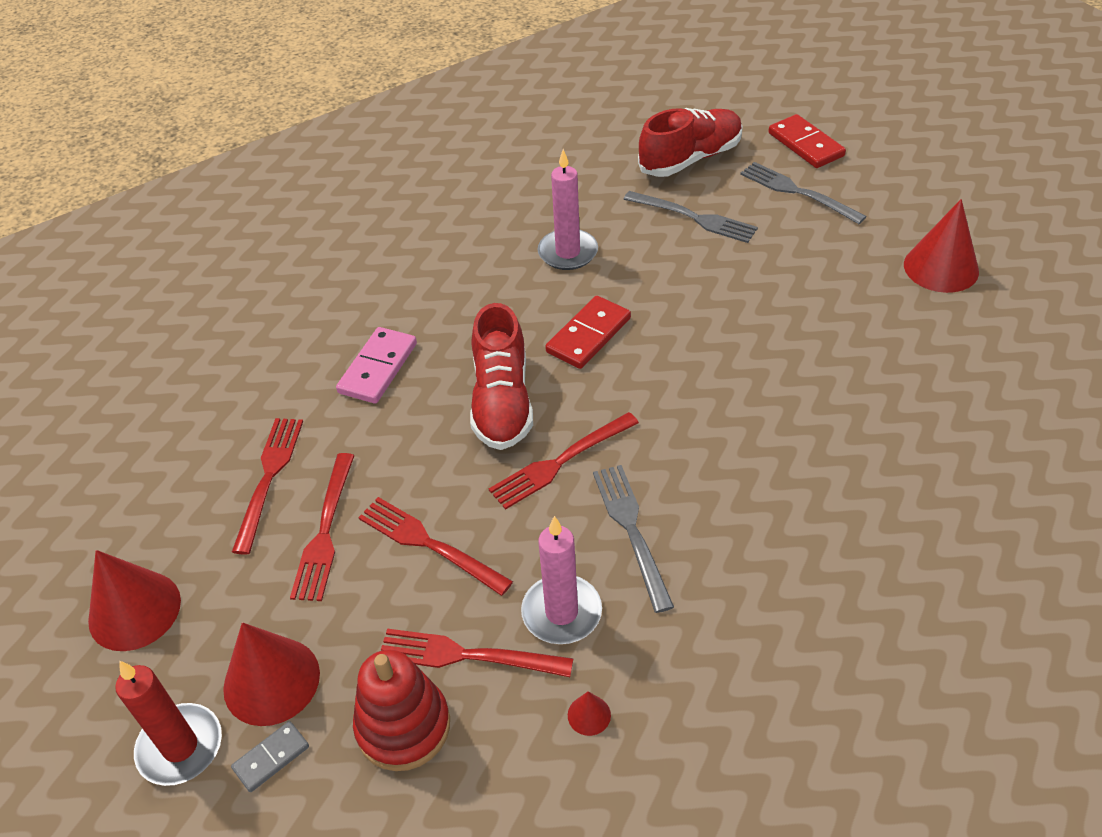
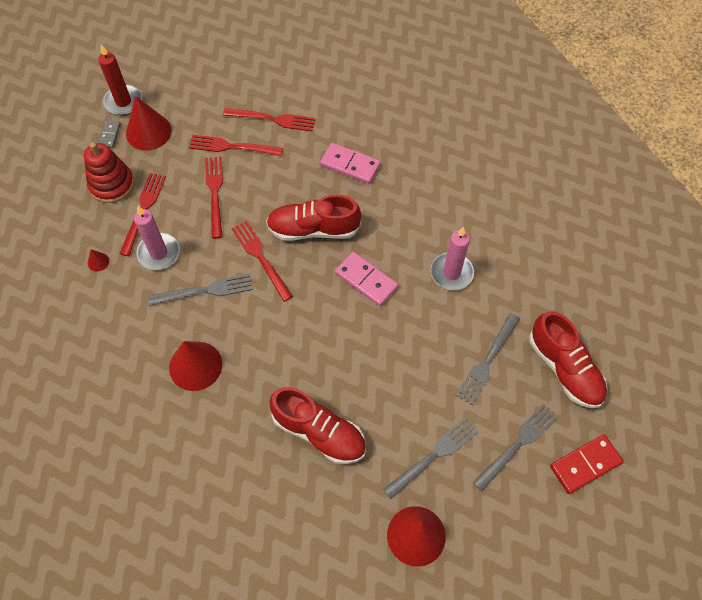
camera: 90 degrees right, 15 degrees up
red cone [88,550,181,651] -> red cone moved to [169,341,222,391]
grey domino [231,721,309,792] -> grey domino turned 45 degrees clockwise [98,120,121,148]
red fork [358,497,513,596] -> red fork turned 45 degrees counterclockwise [205,157,223,239]
red domino [545,296,631,369] -> pink domino [335,252,398,306]
none -> red shoe [269,387,366,464]
none -> grey fork [383,417,479,499]

